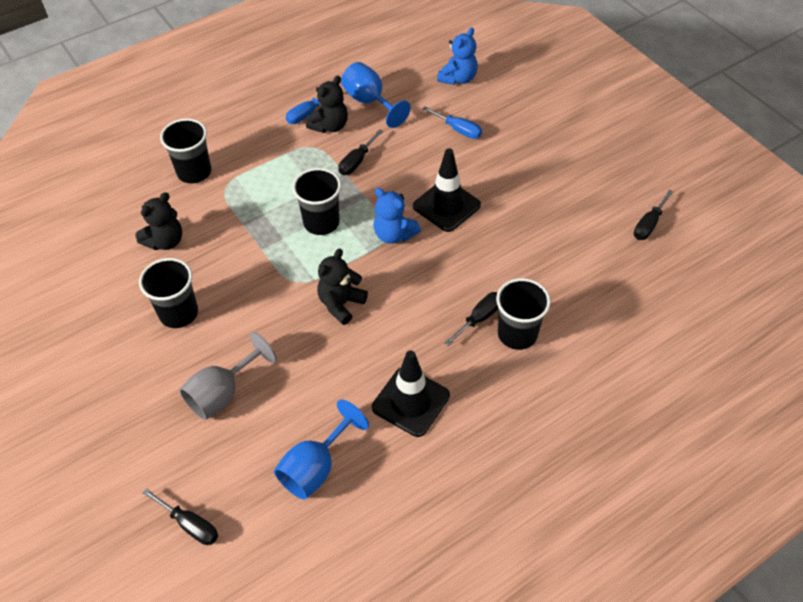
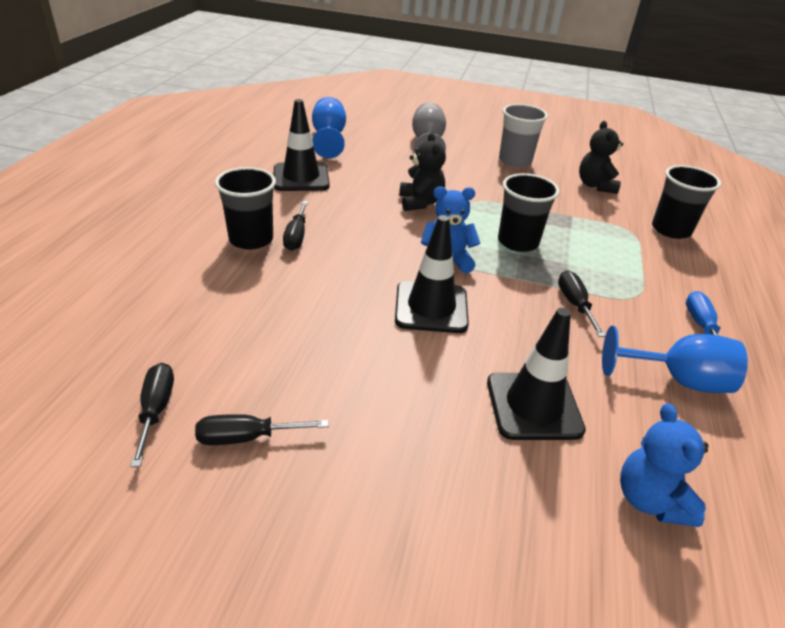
camera: 135 degrees right, 15 degrees down
black cup [139,258,198,328] -> grey cup [499,104,548,167]
black screwdriver [142,488,218,545] -> black screwdriver moved to [195,414,329,445]
black teddy bear [306,76,348,133] -> none
blue screwdriver [422,106,482,139] -> black traffic cone [487,308,586,440]

